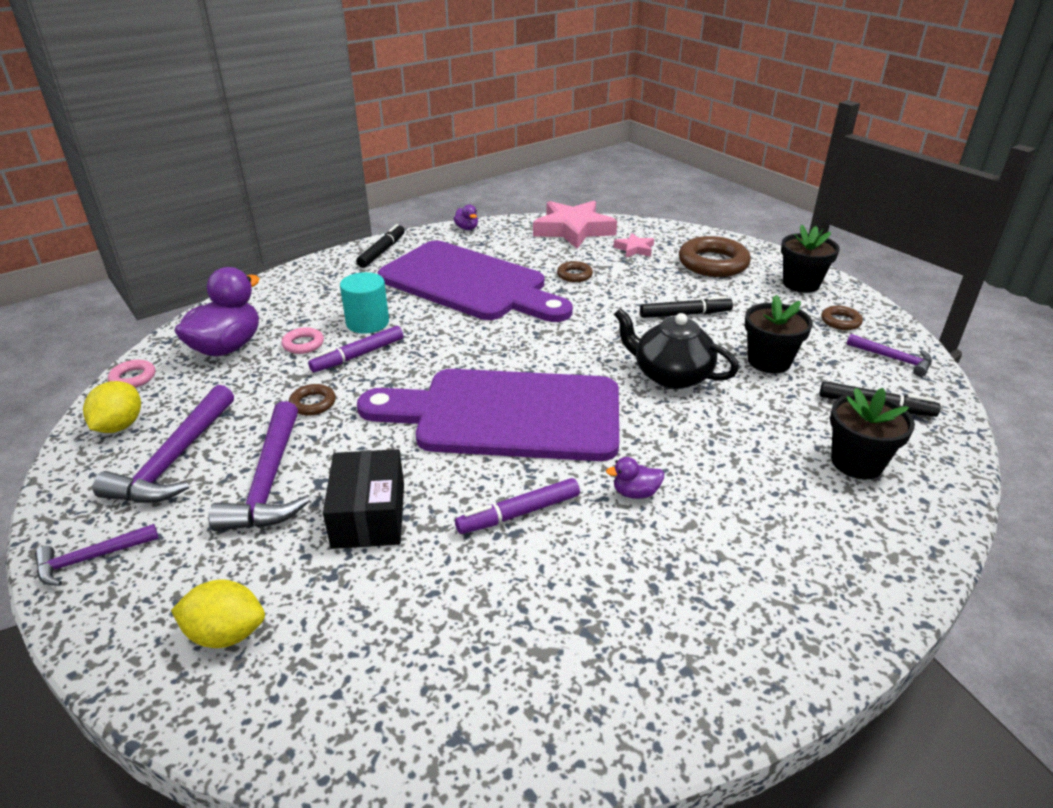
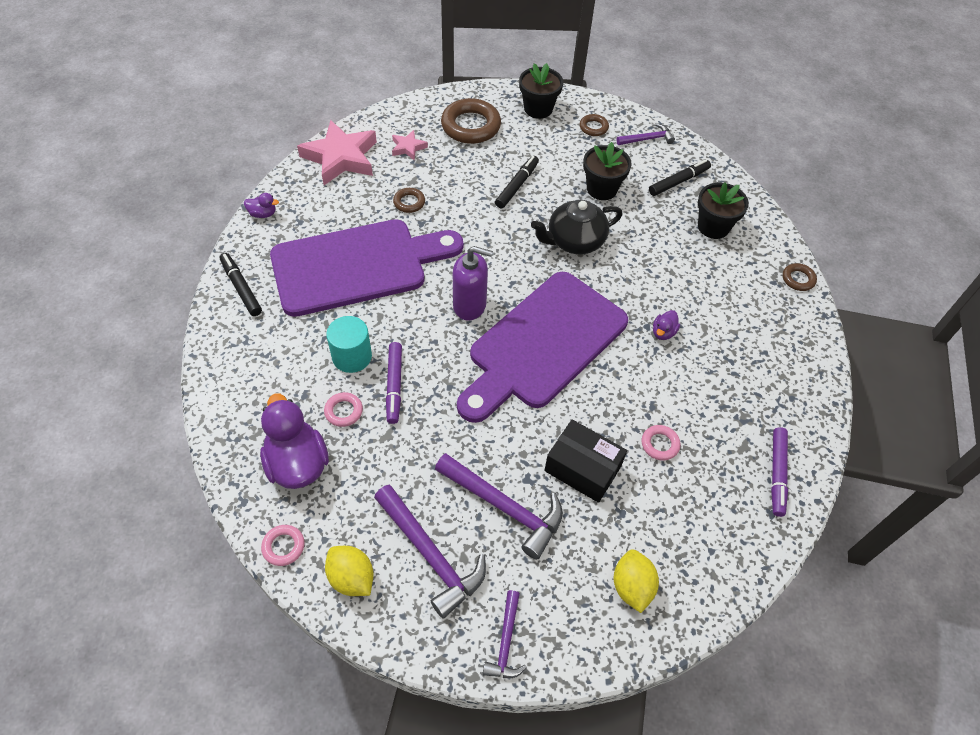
camera: 55 degrees left, 20 degrees up
yellow lemon [171,579,265,648] -> yellow lemon turned 45 degrees counterclockwise [614,549,659,613]
brown ring [289,384,336,416] -> brown ring moved to [783,263,817,291]
purple marker [455,478,580,534] -> purple marker moved to [771,427,788,517]
none -> purple soap dispenser [453,246,493,321]
none -> pink ring [642,425,680,461]

